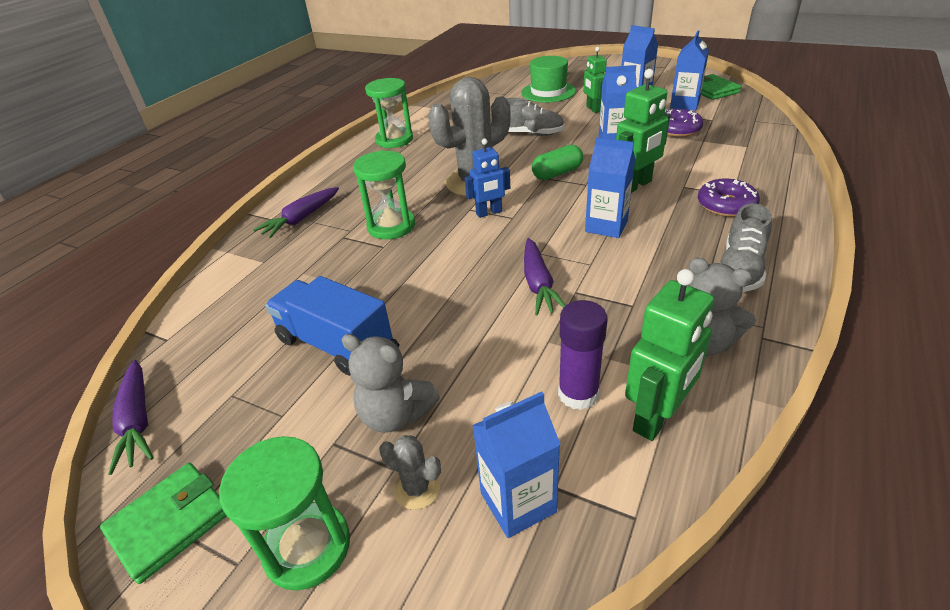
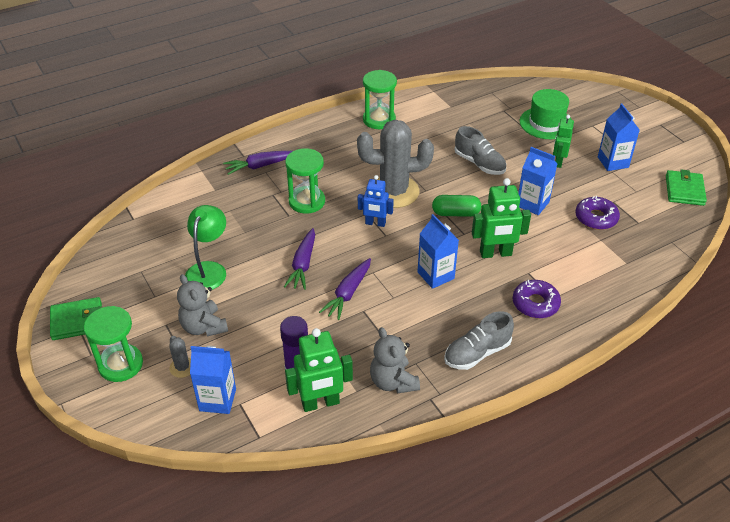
camera: 30 degrees right, 5 degrees up
purple carrot [108,360,154,475] -> purple carrot moved to [284,228,315,290]
blue truck [265,276,393,376] -> green lamp [185,205,226,290]
blue carton [670,30,709,111] -> none

